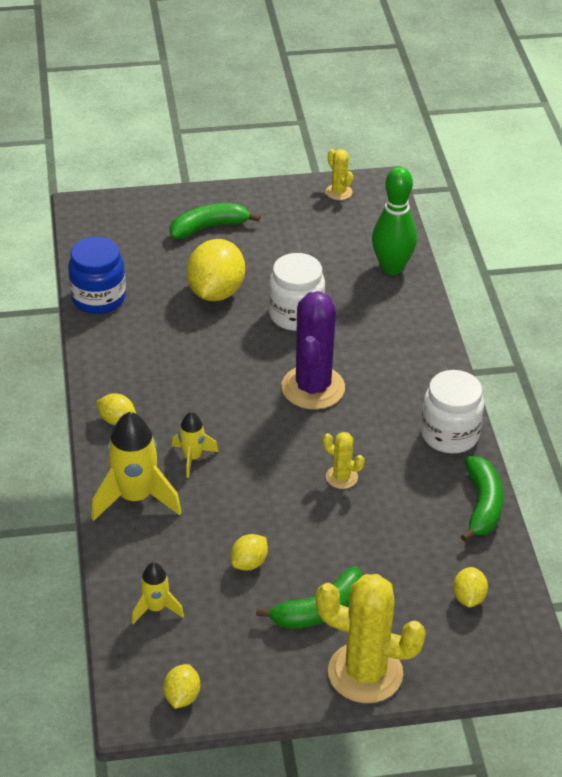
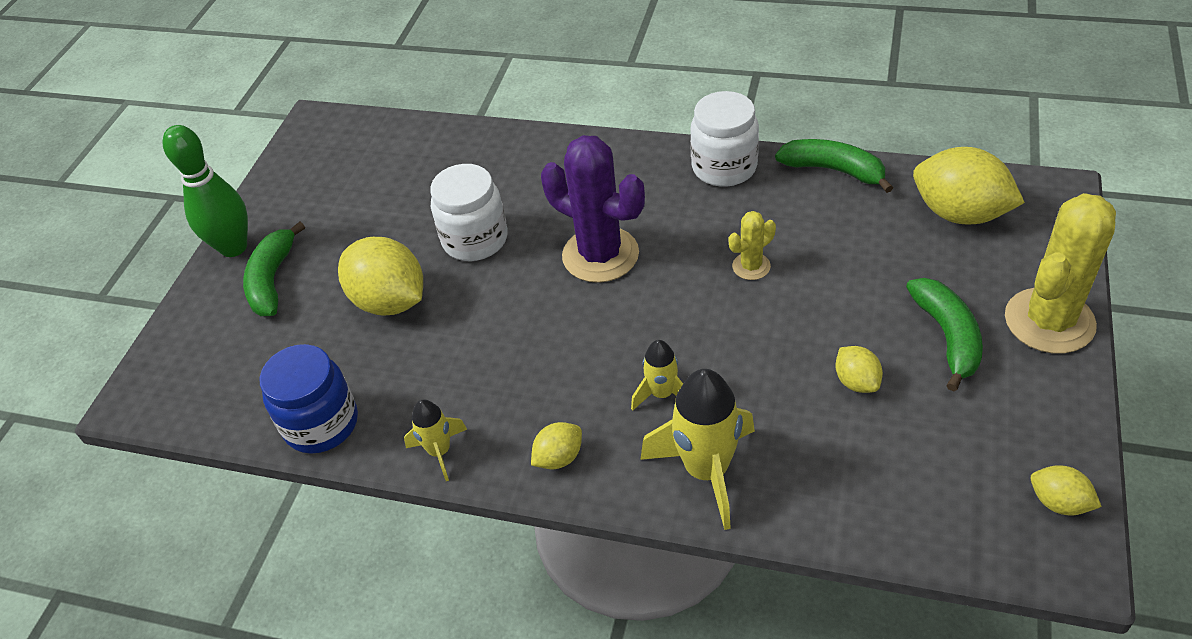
camera: 60 degrees left, 5 degrees up
yellow rocket [132,562,184,624] -> yellow rocket moved to [404,400,467,481]
yellow cactus [326,149,353,200] -> none
green bowling pin [372,167,417,275] -> green bowling pin moved to [162,125,248,257]
yellow lemon [453,567,488,608] -> yellow lemon [913,147,1025,225], size x1.99

